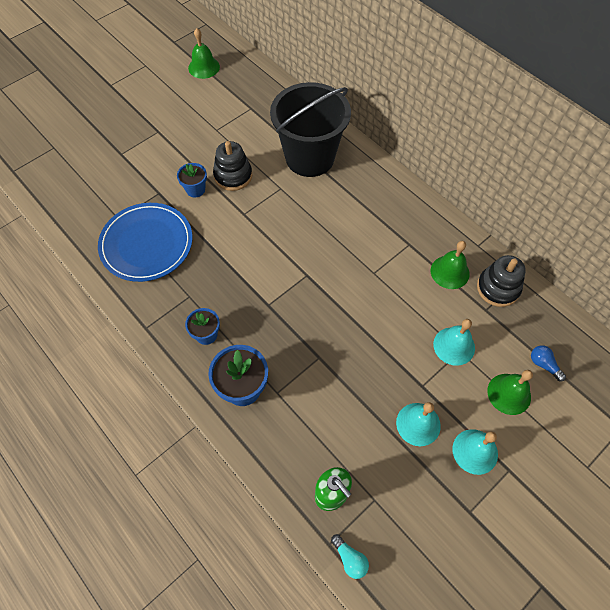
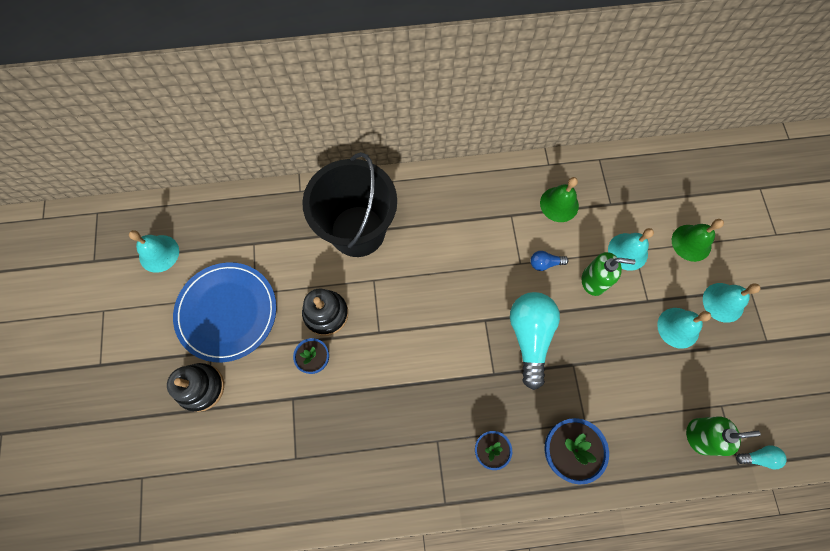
camera: 55 degrees left, 10 degrees up
blue plate [98,203,193,282] -> blue plate moved to [173,262,276,362]
green bell [188,28,220,79] -> turquoise bell [129,230,179,273]
black stacking toy [477,255,526,307] -> black stacking toy moved to [167,363,224,412]
blue light bulb [531,345,566,381] -> blue light bulb moved to [531,251,569,271]
none -> turquoise light bulb [510,292,560,390]
none -> green soap dispenser [582,252,636,296]

